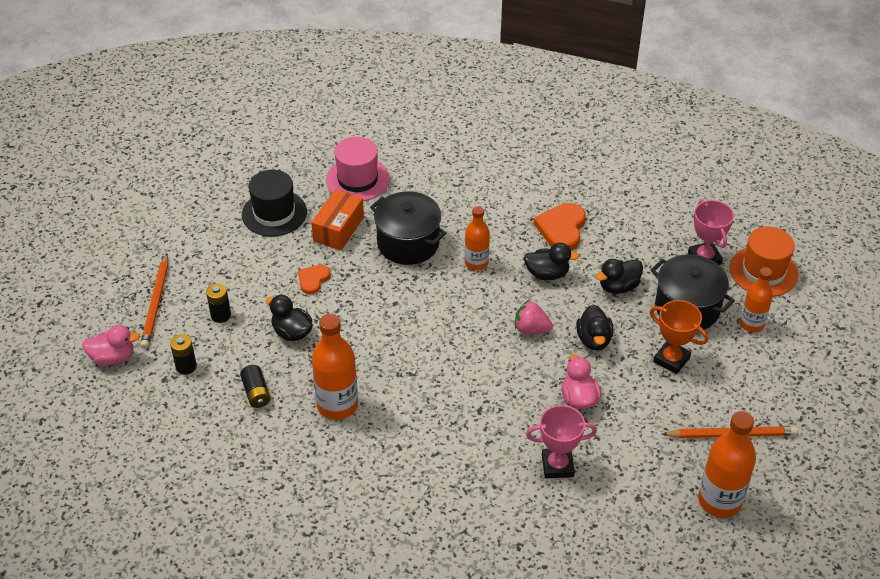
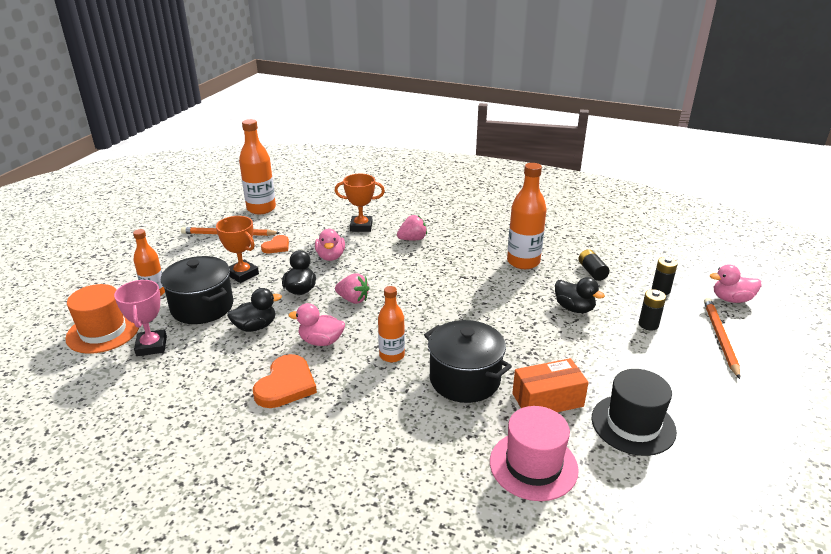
camera: 175 degrees left, 15 degrees down
orange heart [298,265,330,294] -> orange heart moved to [261,235,289,253]
orange box [311,189,364,251] -> orange box turned 45 degrees clockwise [512,358,589,412]
black duck [524,243,579,280] -> pink duck [289,303,345,346]
pink trophy [526,405,597,478] -> orange trophy [335,174,385,232]
none -> pink strawberry [397,215,427,240]

